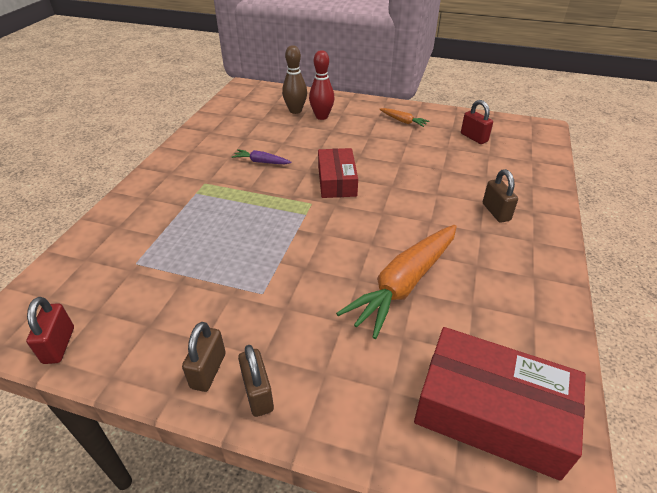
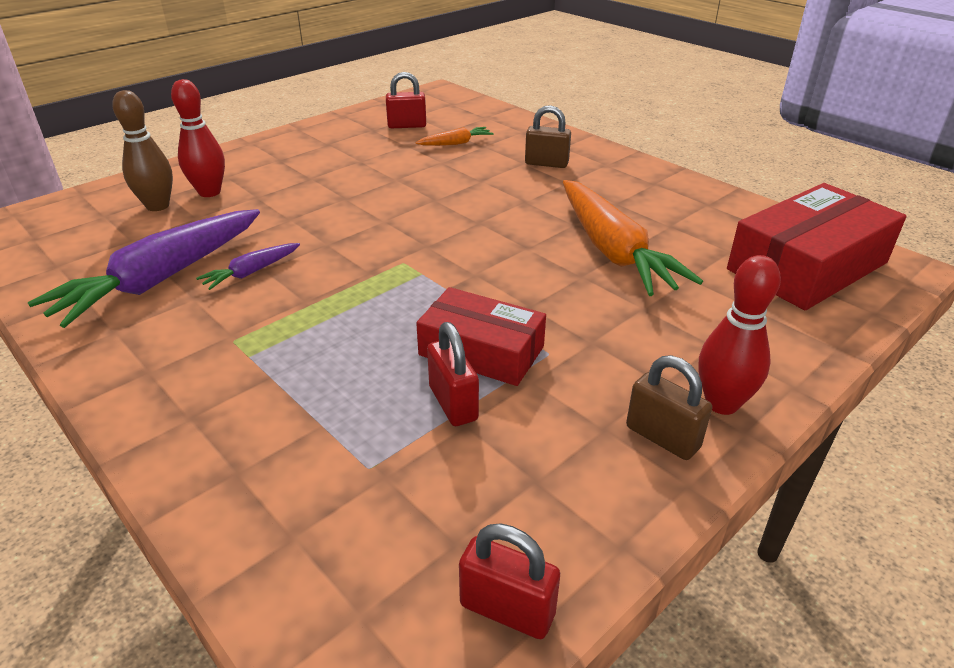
camera: 60 degrees left, 5 degrees down
brown padlock [238,345,274,417] -> red bowling pin [699,255,781,415]
red box [318,148,358,198] -> red box moved to [416,287,546,386]
orange carrot [380,108,430,127] -> orange carrot moved to [415,127,493,146]
none -> purple carrot [28,209,260,328]
none -> red padlock [427,322,479,426]

